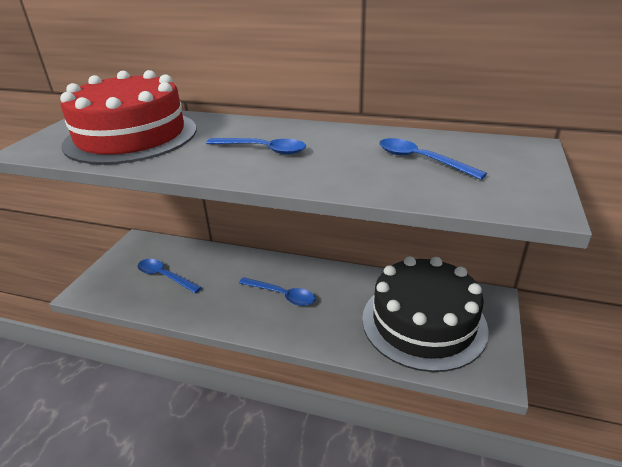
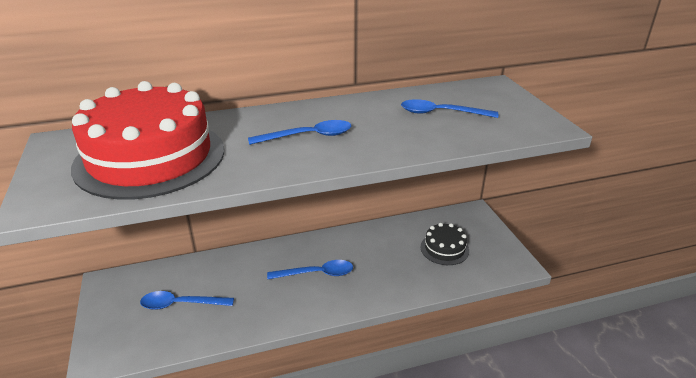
camera: 35 degrees left, 0 degrees up
black cake [362,256,489,372] -> black cake [421,223,469,265], size x0.45

